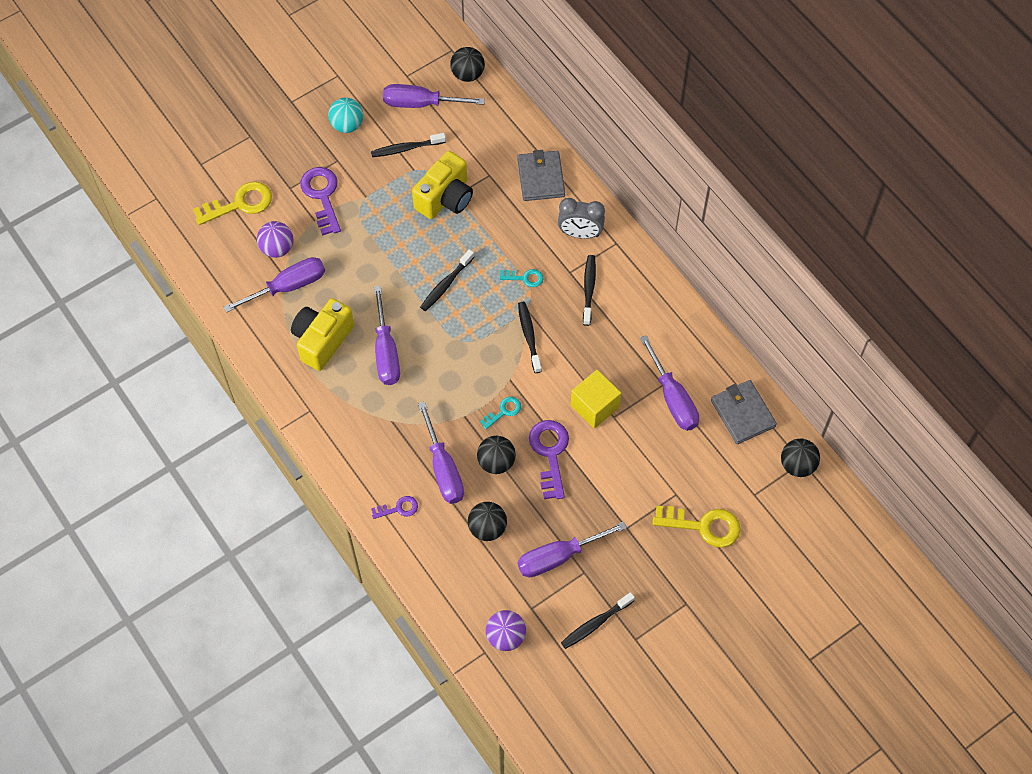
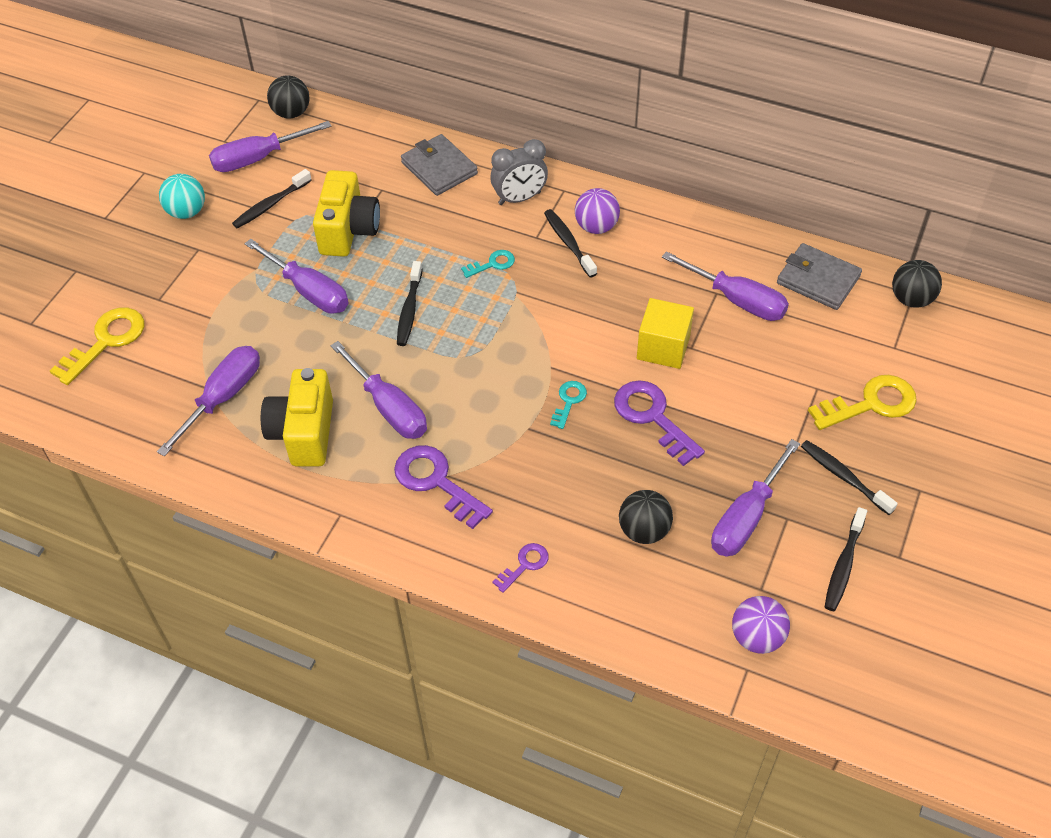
camera: 30 degrees left, 10 degrees down
purple ball [257,221,293,258] -> purple ball moved to [575,188,620,234]
purple key [300,167,341,236] -> purple key moved to [394,445,493,529]
purple screwdriver [418,402,464,504] -> purple screwdriver moved to [245,239,349,314]
black ball [477,436,516,474] -> none
black toothbrush [518,302,542,373] -> black toothbrush moved to [801,440,898,515]

